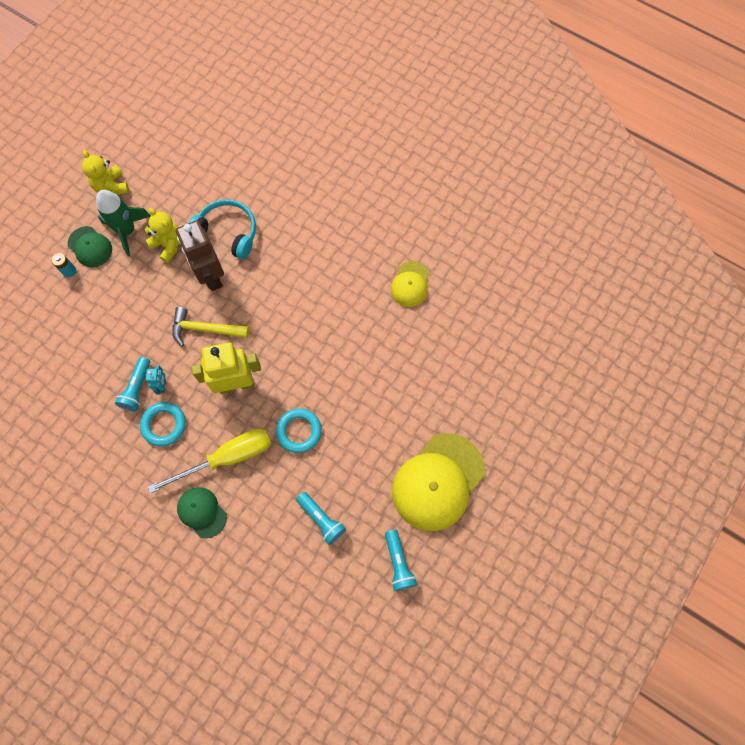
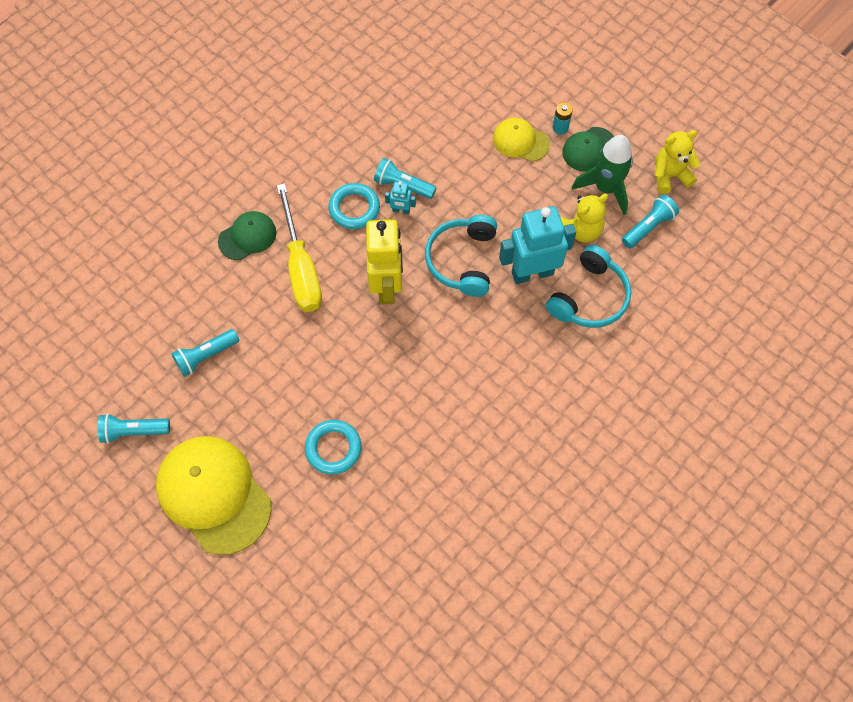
camera: 100 degrees right, 5 degrees down
yellow hammer [172,307,249,346] -> turquoise headphones [425,215,497,297]
brown robot [176,220,224,291] -> turquoise robot [499,206,576,284]
turquoise ring [276,408,322,453] -> turquoise ring moved to [305,420,362,475]
yellow cap [391,261,429,307] -> yellow cap moved to [493,118,550,162]
none -> turquoise flashlight [622,195,679,248]

